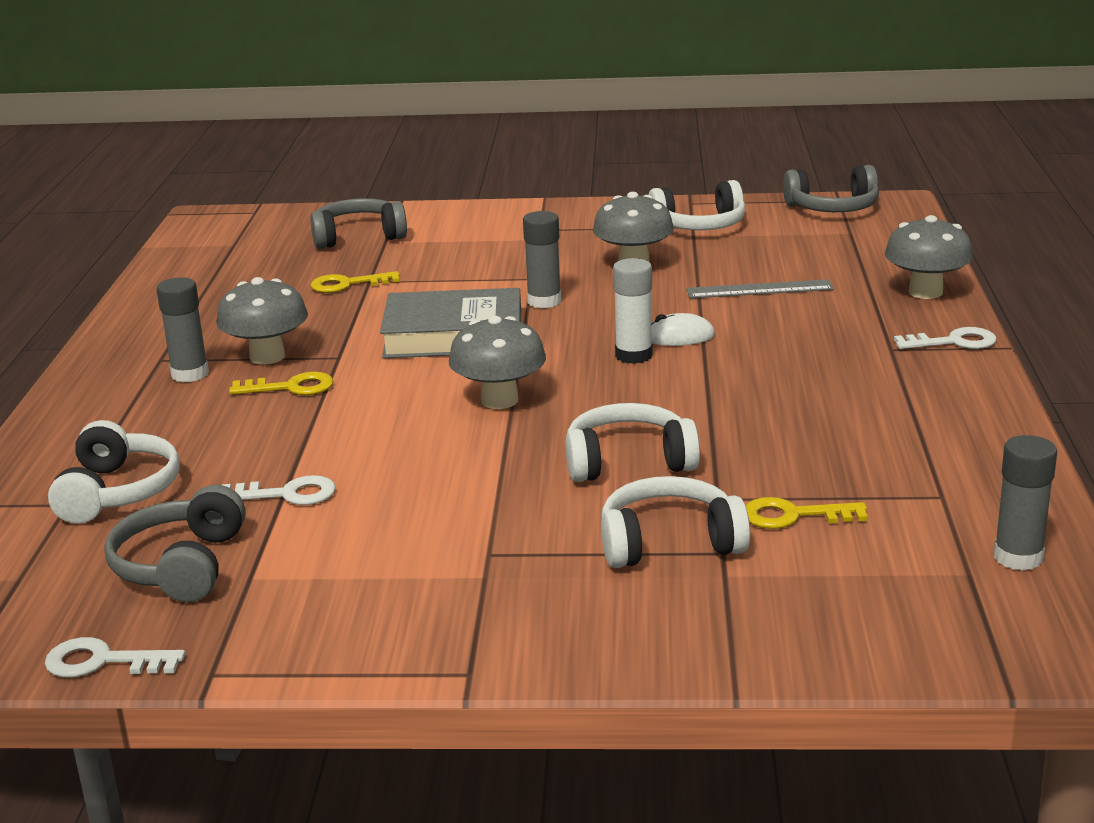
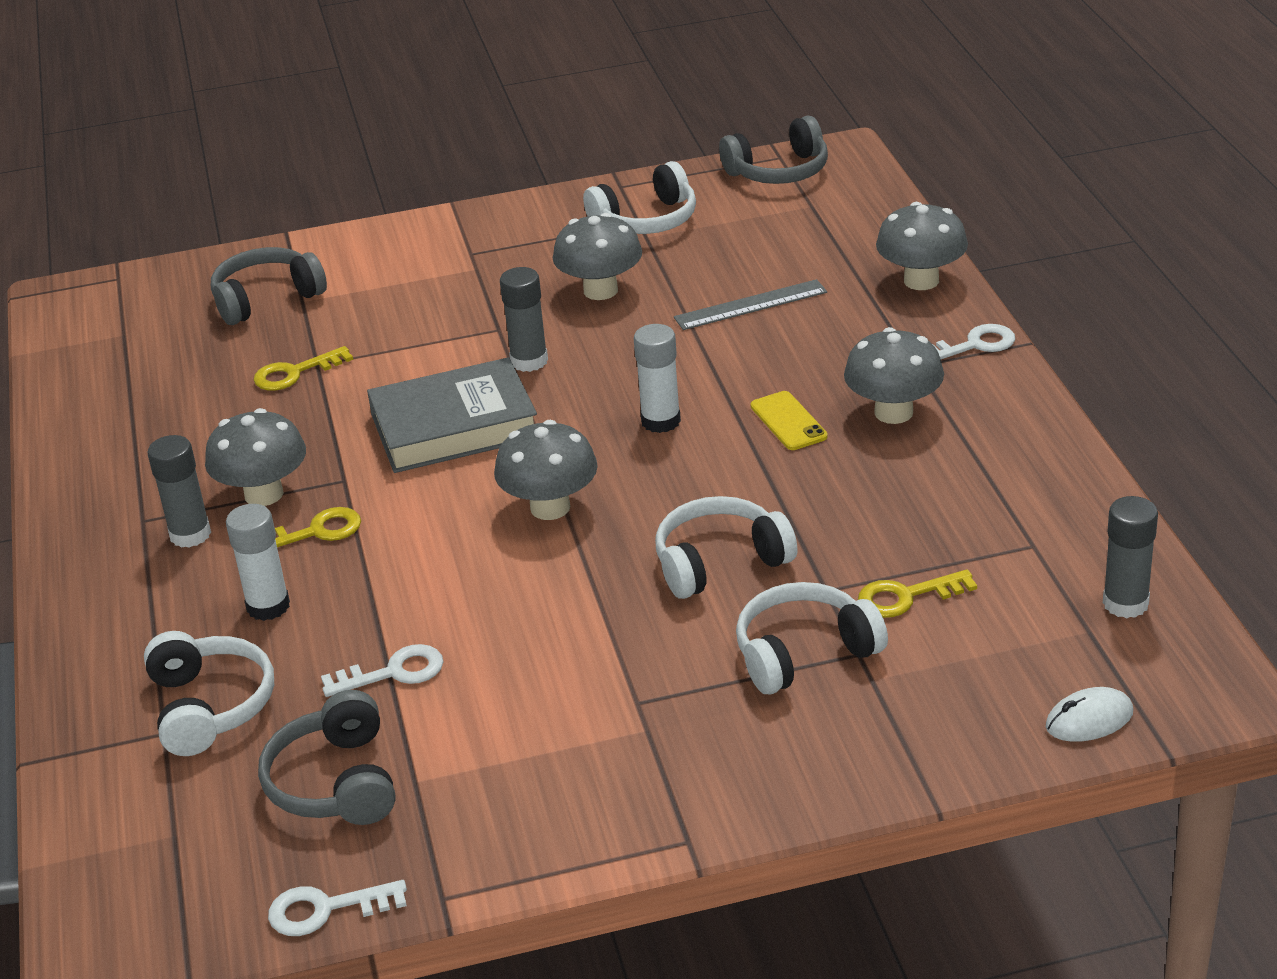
camera: 15 degrees left, 10 degrees up
white mouse [651,313,715,346] -> white mouse moved to [1046,687,1133,742]
none -> white glue stick [226,504,290,621]
none -> yellow phone [751,391,828,450]
none -> grey mushroom [844,327,944,424]

